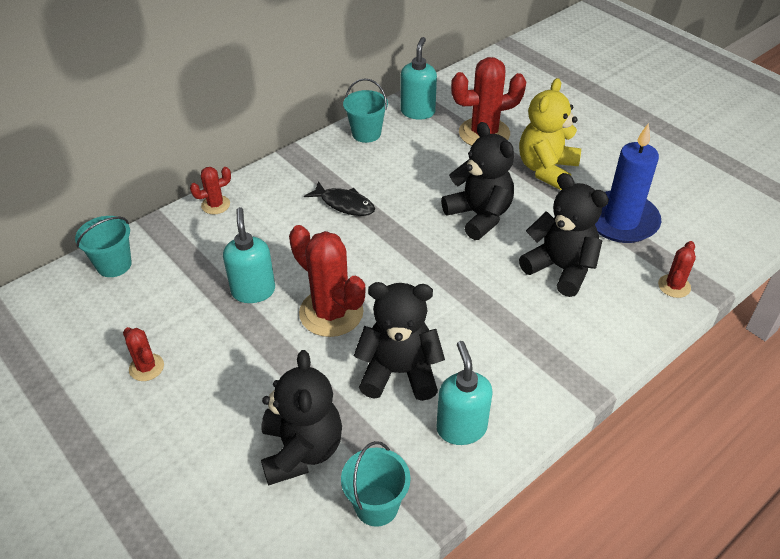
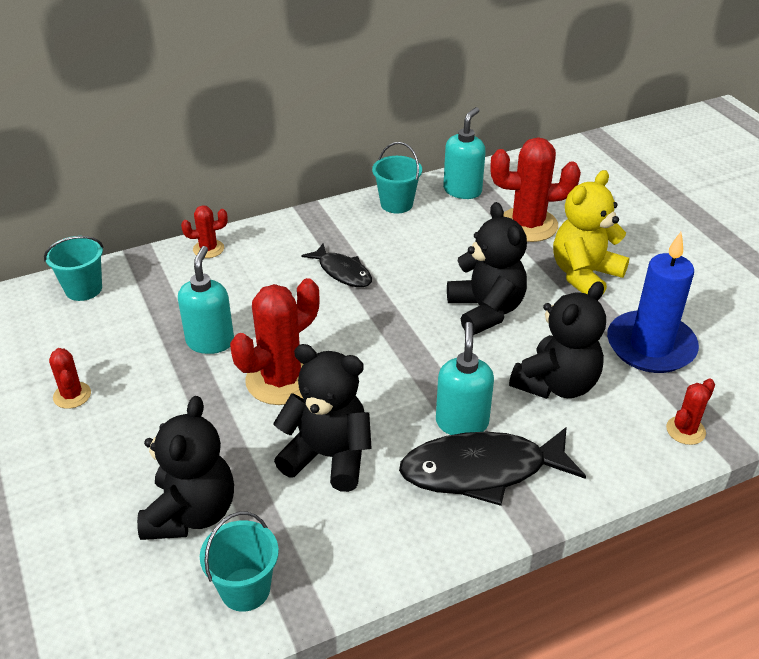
camera: 15 degrees right, 5 degrees down
red cactus [289,225,366,337] -> red cactus turned 75 degrees clockwise [230,278,320,405]
turquoise soap dispenser [436,341,493,445] -> turquoise soap dispenser moved to [436,322,494,435]
black teddy bear [519,173,609,297] -> black teddy bear turned 75 degrees clockwise [509,281,606,399]
none -> black fish [399,427,586,506]

